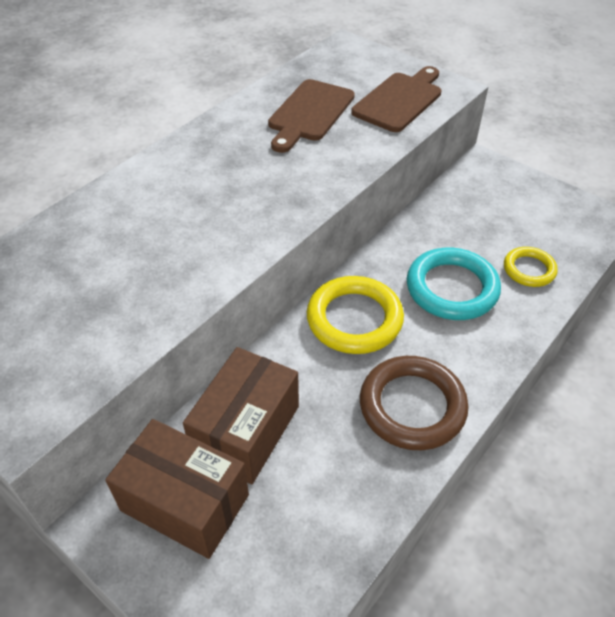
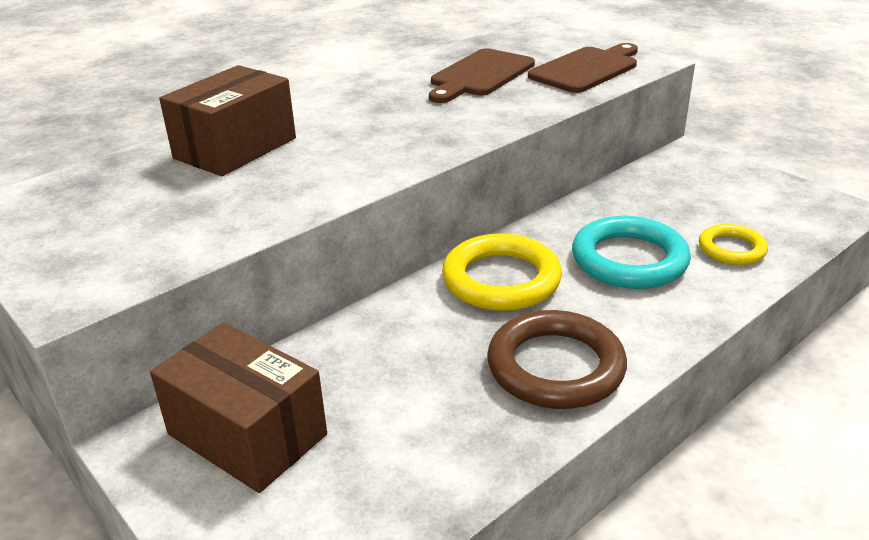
camera: 10 degrees right, 15 degrees down
brown box [183,347,299,484] -> brown box moved to [159,65,296,176]

